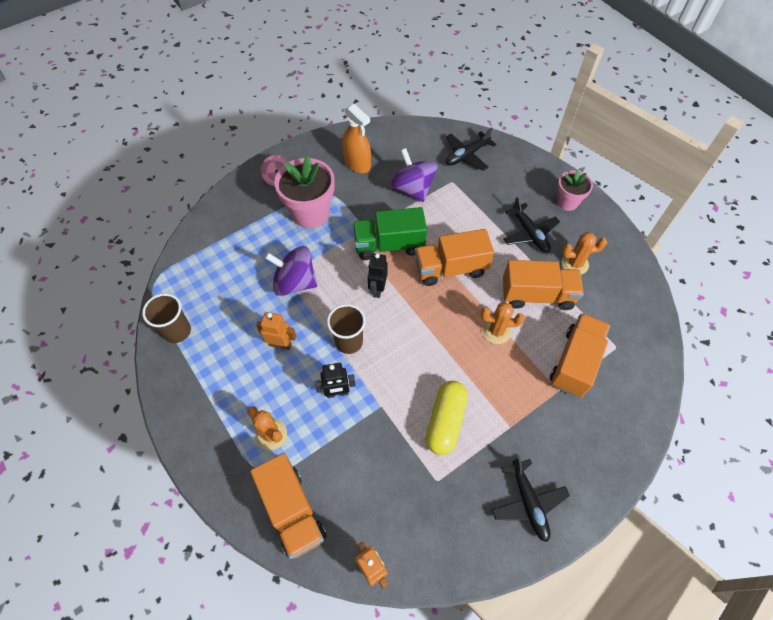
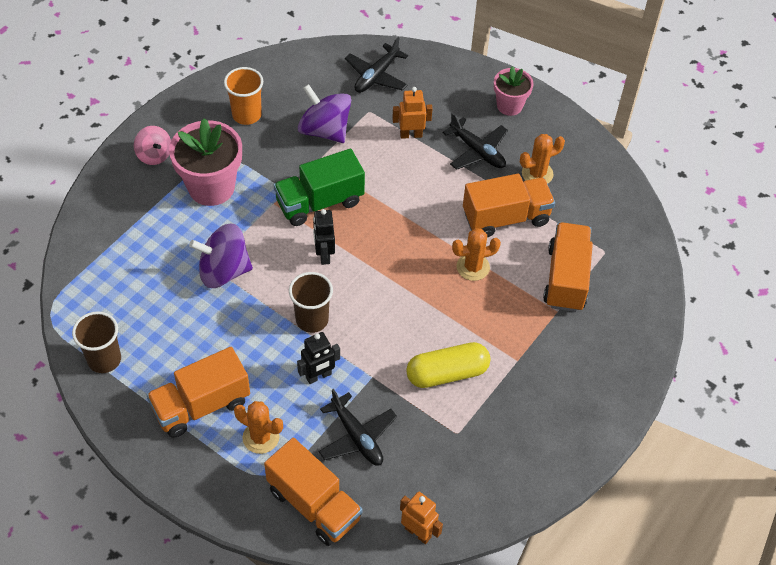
camera: 20 degrees left, 5 degrees down
orange robot [256,312,296,350] -> orange robot moved to [392,87,433,139]
orange spray bottle [342,104,371,173] -> orange cup [224,67,263,125]
orange truck [415,229,494,286] -> orange truck moved to [147,347,250,438]
yellow capsule [426,381,468,455] -> yellow capsule turned 75 degrees clockwise [406,342,490,388]
black plane [492,456,570,542] -> black plane moved to [318,389,397,466]

